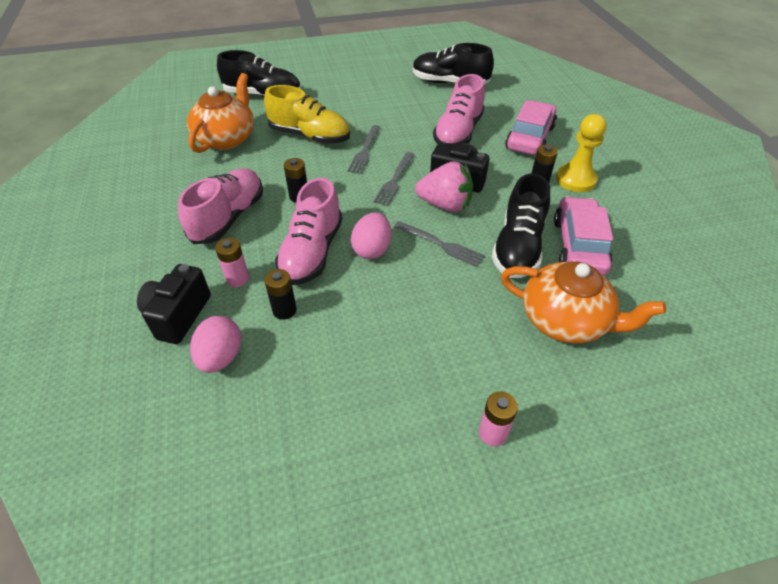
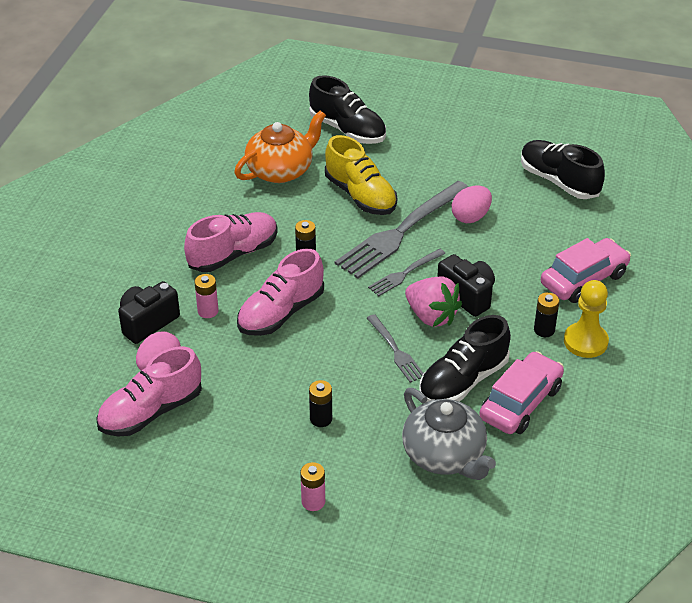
camera: 30 degrees right, 5 degrees down
black battery [264,269,297,320] -> black battery moved to [309,380,332,427]
grey fork [348,125,380,174] -> grey fork [335,181,469,279], size x1.99
pink egg [351,212,391,259] -> pink egg moved to [452,186,492,223]
pink shoe [433,74,485,147] -> pink shoe moved to [96,346,202,436]
orange teapot [501,261,666,343] -> grey teapot [402,388,496,480]

